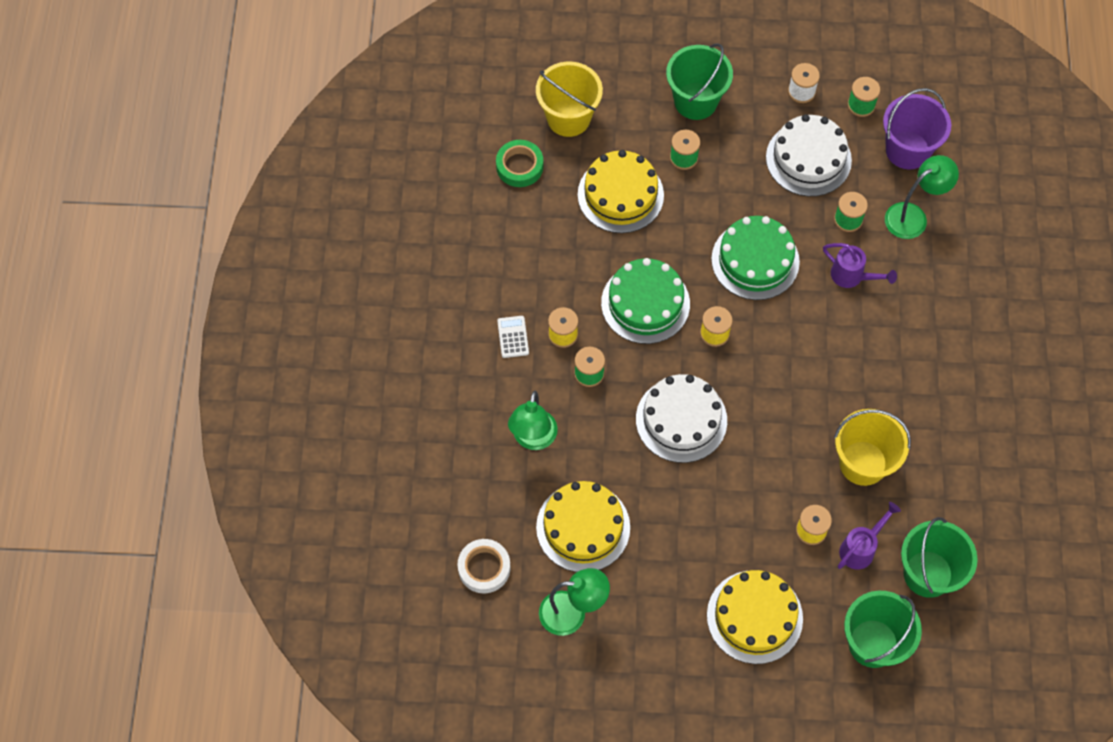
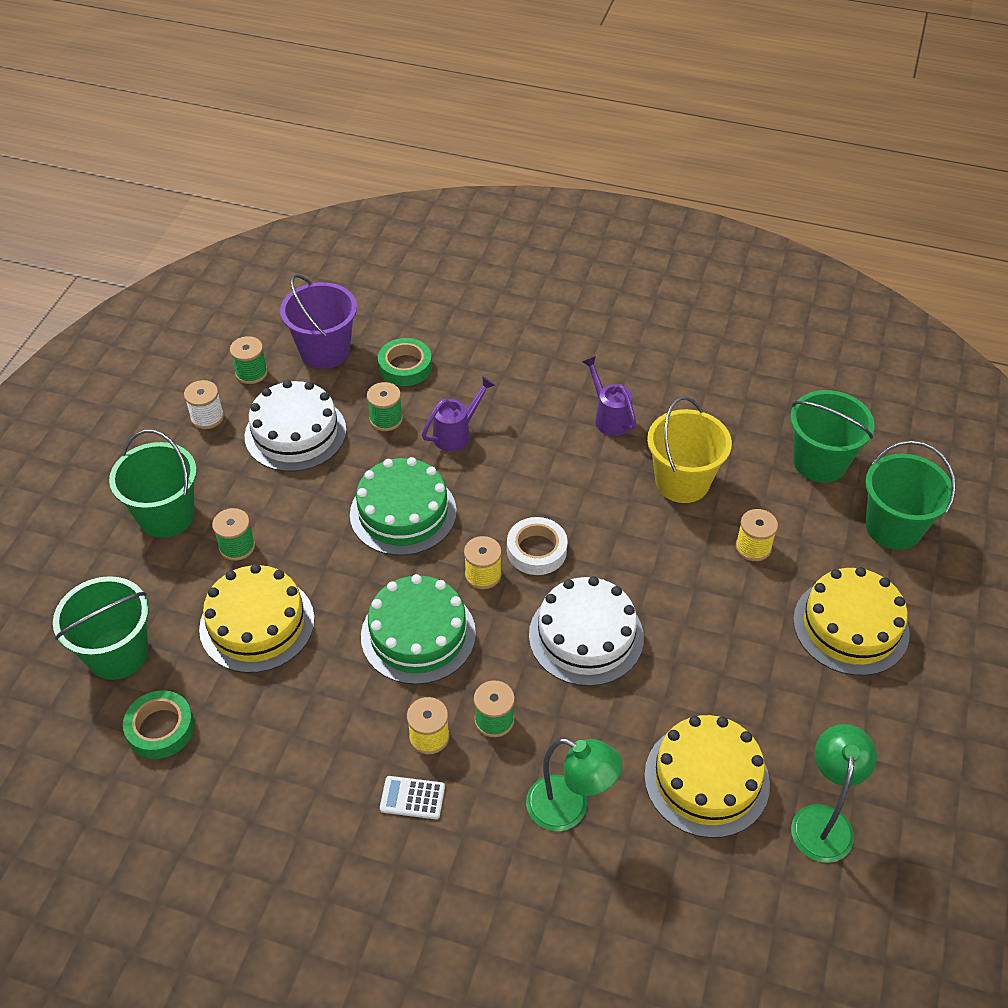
camera: 75 degrees left, 15 degrees down
white tape [458,539,511,593] -> white tape moved to [507,517,568,575]
yellow bucket [536,62,603,137] -> green bucket [53,576,149,680]
purple watering can [838,502,901,569] -> purple watering can moved to [582,356,637,436]
green lamp [885,155,959,239] -> green tape [378,338,432,386]

